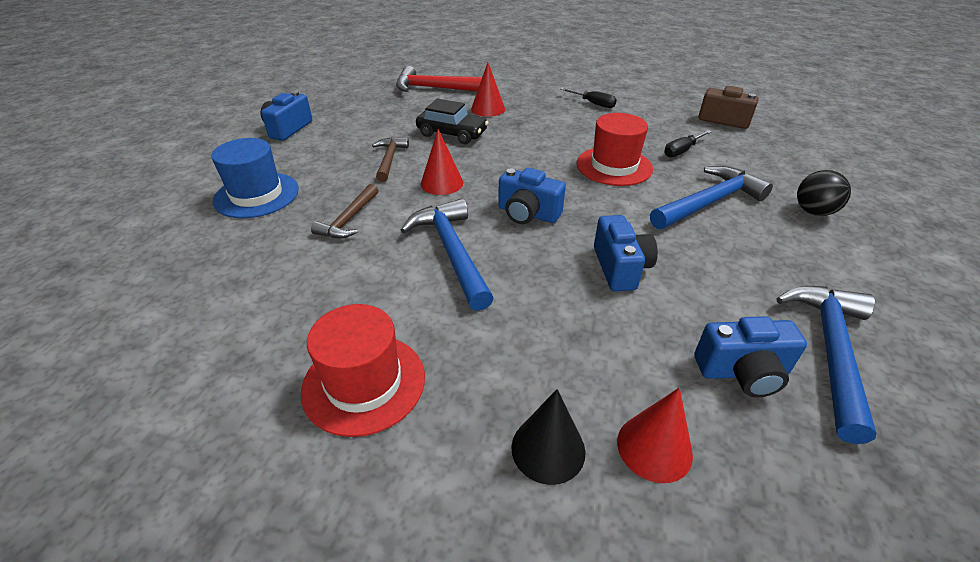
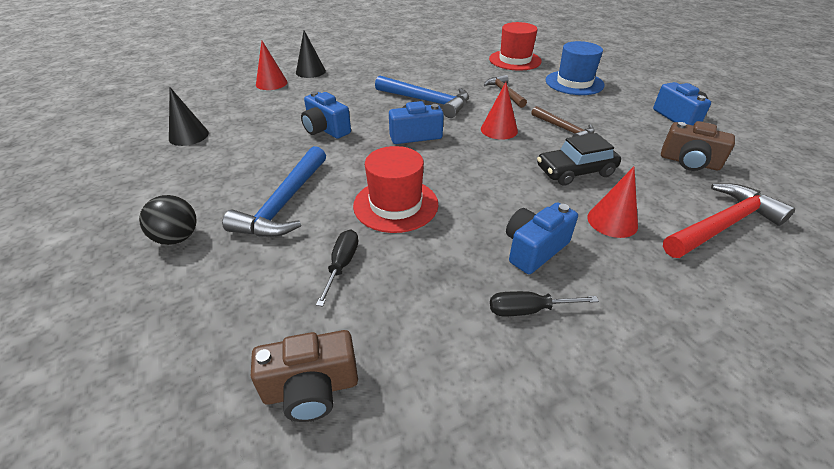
camera: 140 degrees right, 0 degrees up
red hat [301,304,425,437] -> red hat moved to [489,22,542,70]
blue camera [694,316,807,397] -> blue camera moved to [506,202,578,274]
blue hammer [776,286,876,444] -> black cone [169,87,209,146]
none -> brown camera [661,121,735,171]

